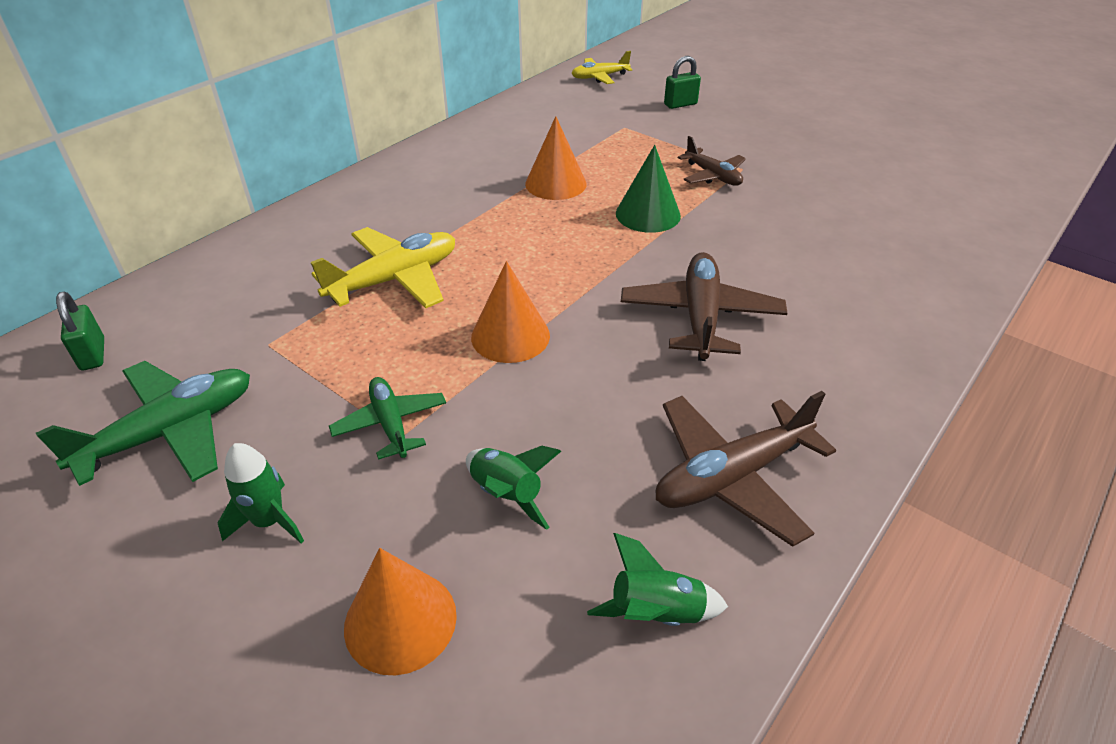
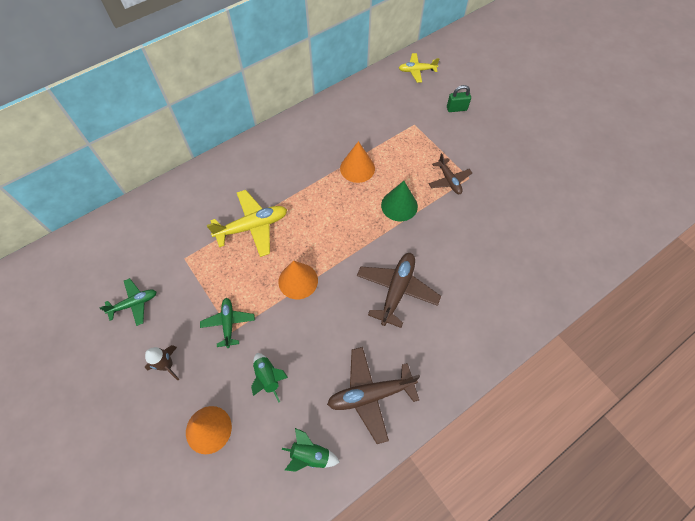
camera: 15 degrees right, 20 degrees up
green plane [36,361,250,486] -> green plane [100,278,157,326], size x0.61
green padlock [56,292,104,371] -> none
green rocket [218,443,304,544] -> brown rocket [145,345,179,380]

